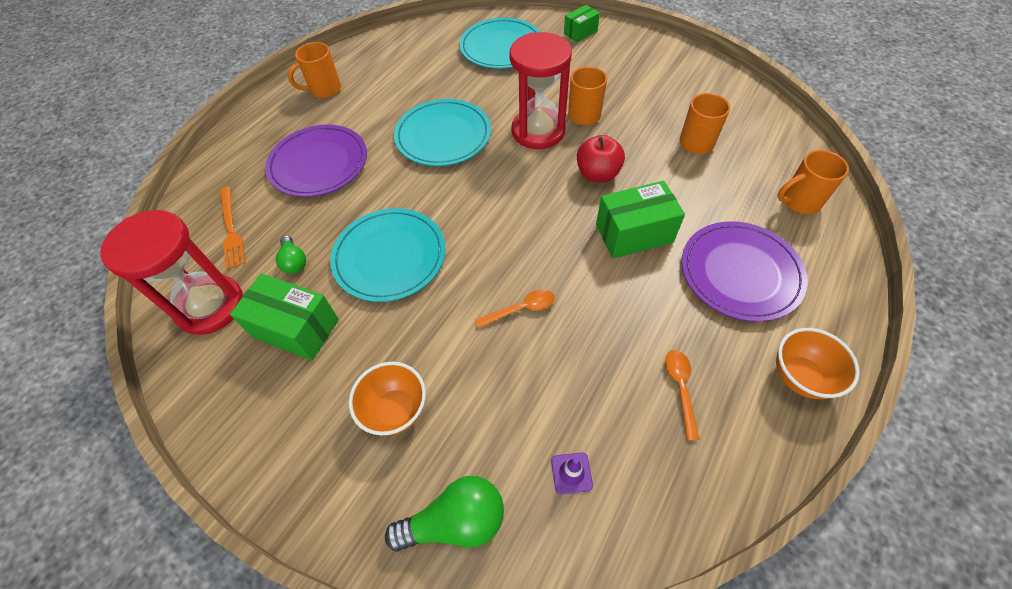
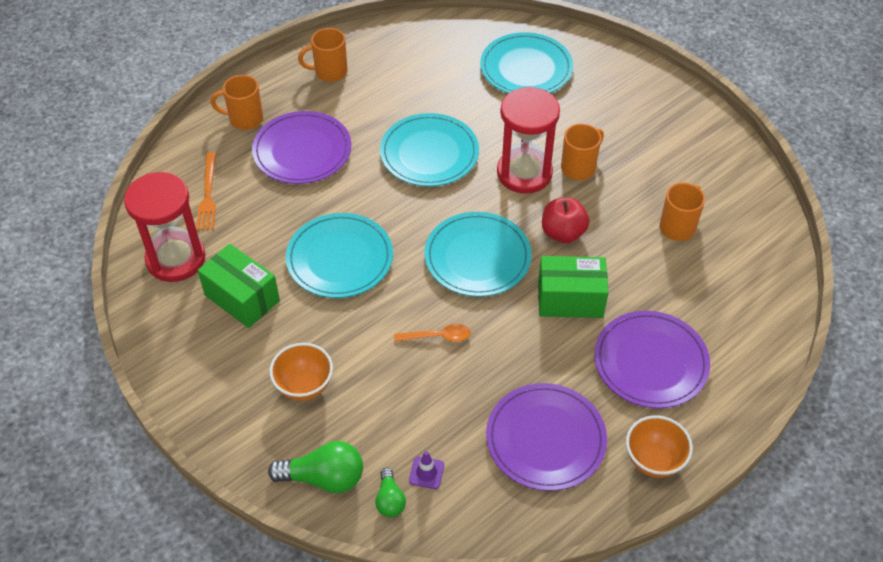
camera: 15 degrees right, 5 degrees down
green light bulb [276,235,306,274] -> green light bulb moved to [375,468,406,517]
green box [564,5,600,42] -> none
orange spoon [665,350,699,440] -> purple plate [486,383,607,491]
orange mug [777,150,849,214] -> orange mug moved to [210,75,263,130]
none -> turquoise plate [424,212,532,297]

